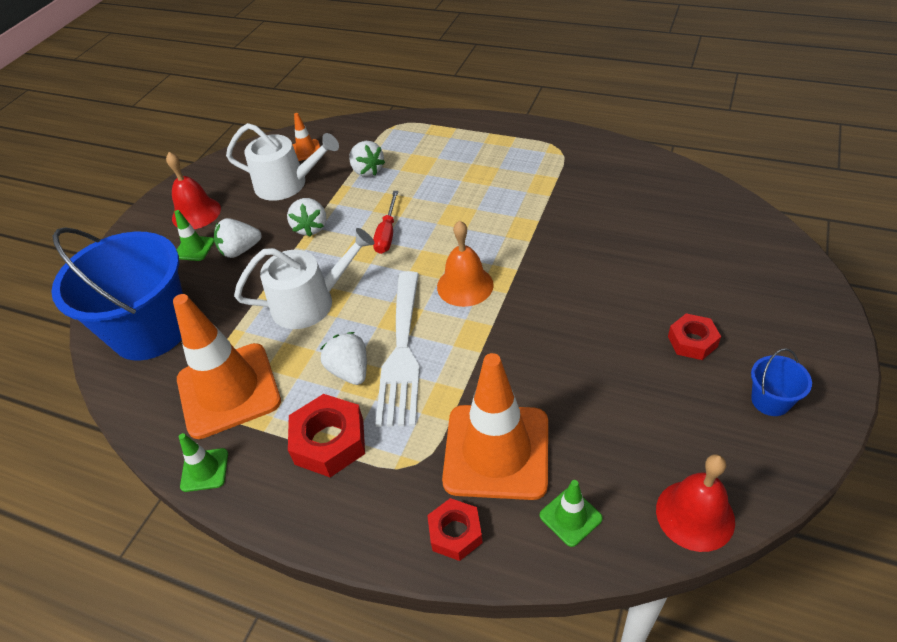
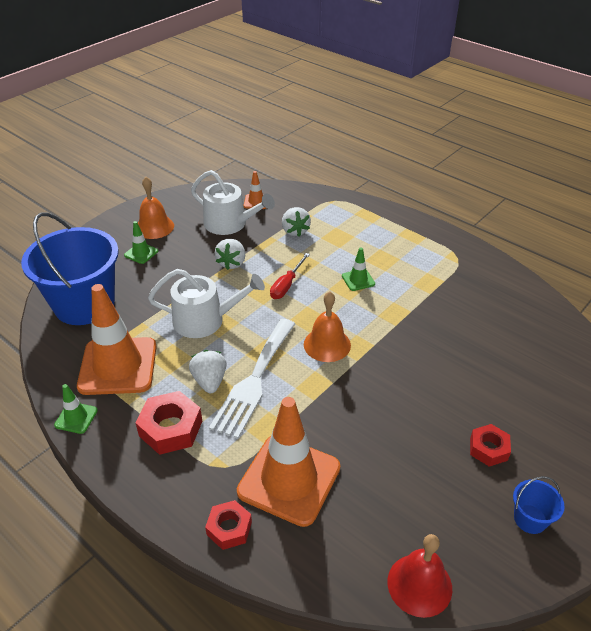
camera: 15 degrees right, 5 degrees down
red bell [166,152,221,229] -> orange bell [138,177,174,239]
white strawberry [214,218,262,258] -> none
green traffic cone [540,480,603,547] -> green traffic cone moved to [342,247,375,291]

